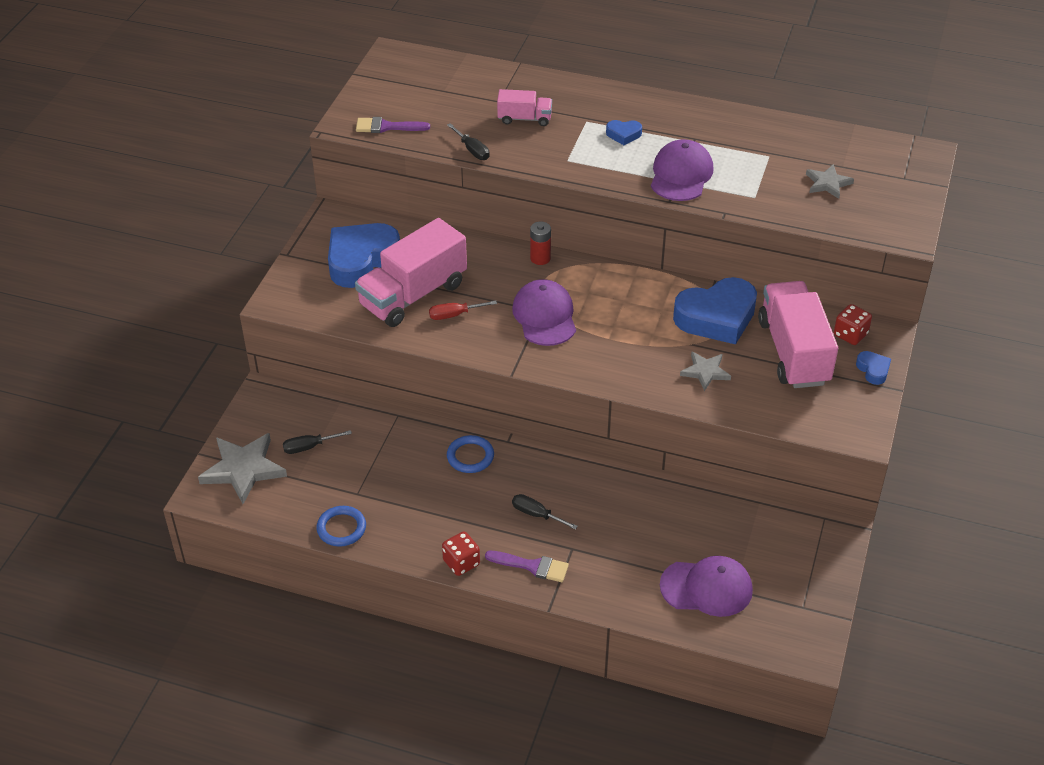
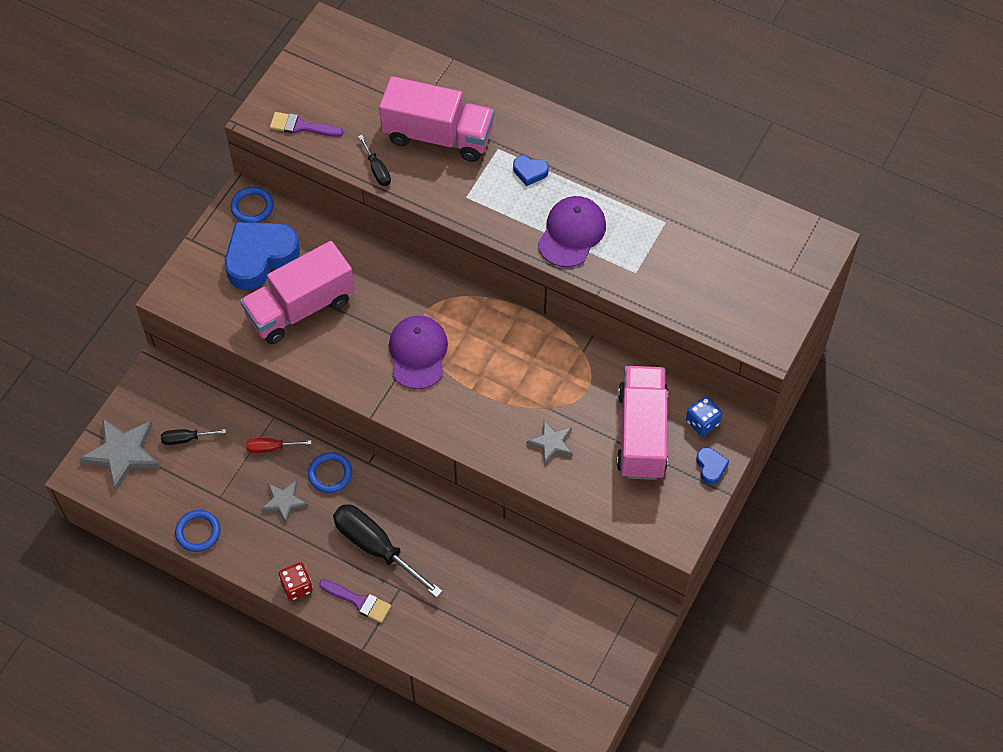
camera: 10 degrees right, 15 degrees up
red screwdriver [429,301,497,320] -> red screwdriver moved to [246,438,311,453]
pink truck [497,89,552,126] -> pink truck [379,76,494,162], size x2.00
black screwdriver [512,494,578,530] -> black screwdriver [333,504,442,598], size x2.04
red battery [530,221,551,265] -> none
purple cap [660,556,753,617] -> none
blue heart [673,277,757,345] -> none
grey star [806,164,854,199] -> grey star moved to [261,480,308,523]
red dice [834,304,872,345] -> blue dice [686,396,722,436]
none -> blue ring [230,187,274,223]

